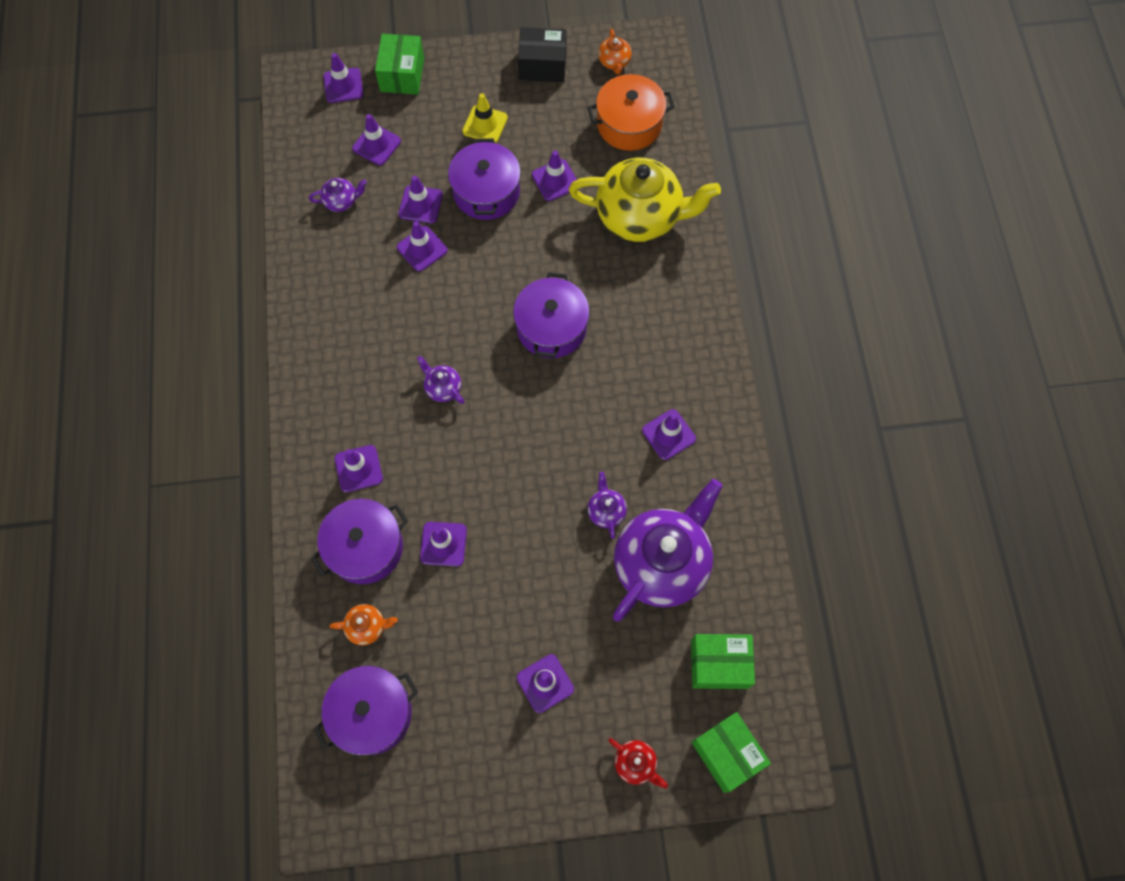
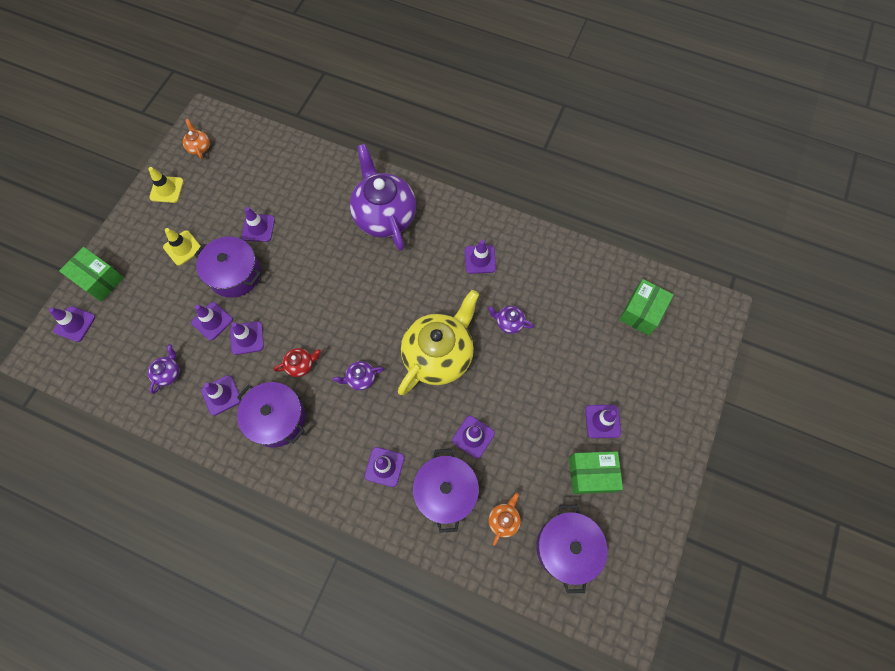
camera: 60 degrees left, 0 degrees up
purple traffic cone [352,114,401,165] -> purple traffic cone moved to [201,375,240,416]
purple pot [513,272,590,358] -> purple pot moved to [237,382,306,448]
black box [518,27,566,82] -> yellow traffic cone [148,167,184,203]
yellow teapot [569,158,721,242] -> yellow teapot moved to [398,290,479,395]
orange pot [587,74,675,151] -> none
orange teapot [598,29,632,74] -> orange teapot turned 135 degrees counterclockwise [183,119,210,159]
red teapot [608,738,668,789] -> red teapot moved to [274,348,321,377]
purple teapot [613,479,723,621] -> purple teapot moved to [350,144,416,251]
green box [691,712,771,793] -> green box moved to [569,451,623,494]

